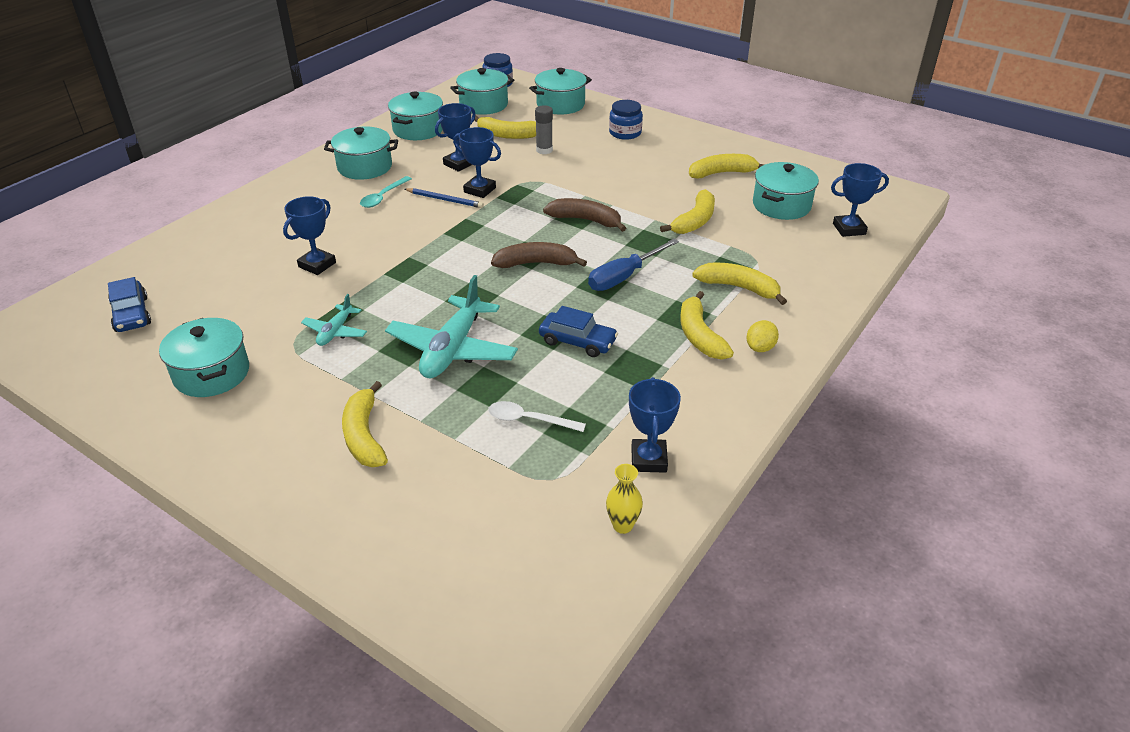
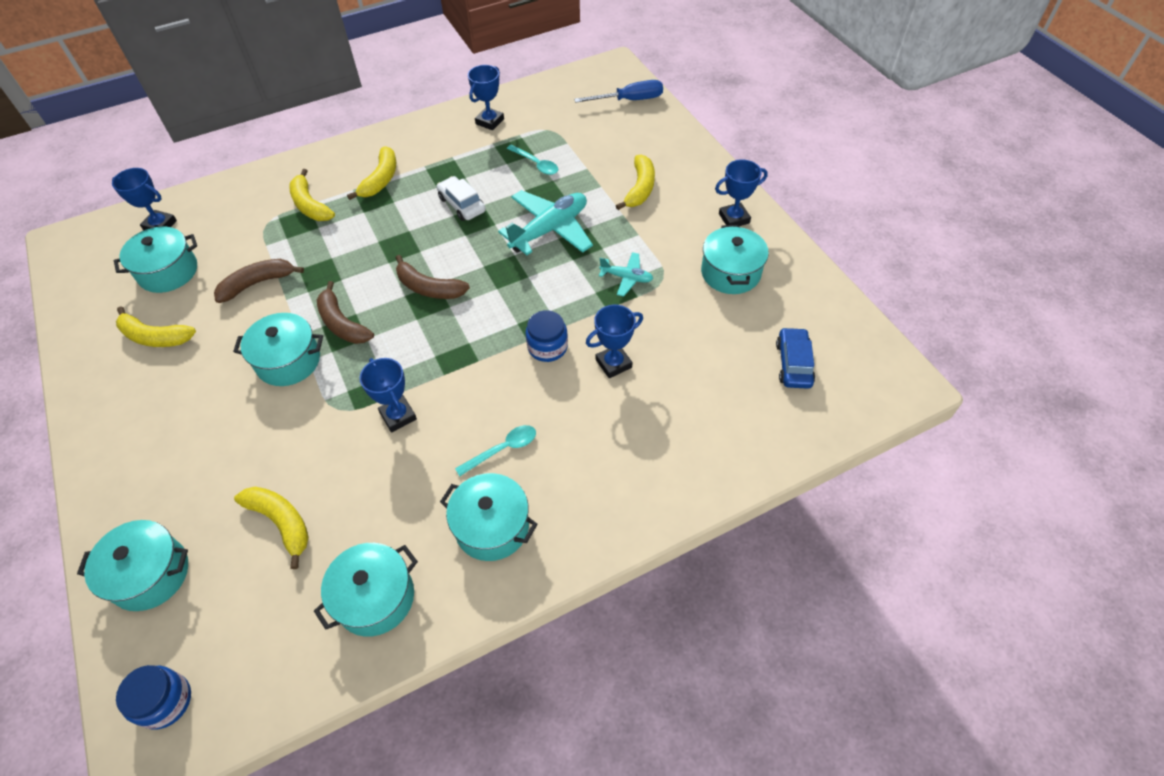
camera: 150 degrees left, 15 degrees up
turquoise plane [301,294,367,346] -> turquoise plane turned 60 degrees clockwise [599,252,653,297]
blue pencil [405,188,484,208] -> none
blue trophy [435,103,476,172] -> blue trophy moved to [715,159,768,226]
turquoise pot [450,68,514,115] -> turquoise pot moved to [233,313,323,386]
white spoon [488,401,586,432] -> turquoise spoon [507,144,558,175]
grey glue stick [535,105,553,154] -> none
blue car [539,306,618,357] -> white car [437,176,486,221]
blue screwdriver [588,239,679,291] -> blue screwdriver moved to [574,80,663,103]
yellow vase [606,464,643,534] -> none
blue jar [609,100,643,140] -> blue jar moved to [526,310,568,362]
yellow banana [660,189,715,234] -> brown banana [214,259,304,303]
yellow lemon [746,320,779,352] -> none

